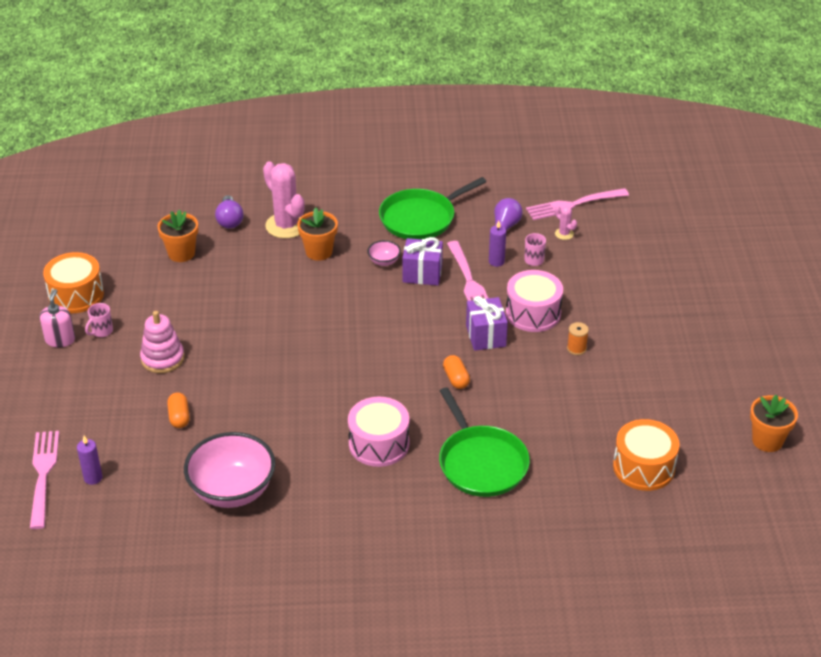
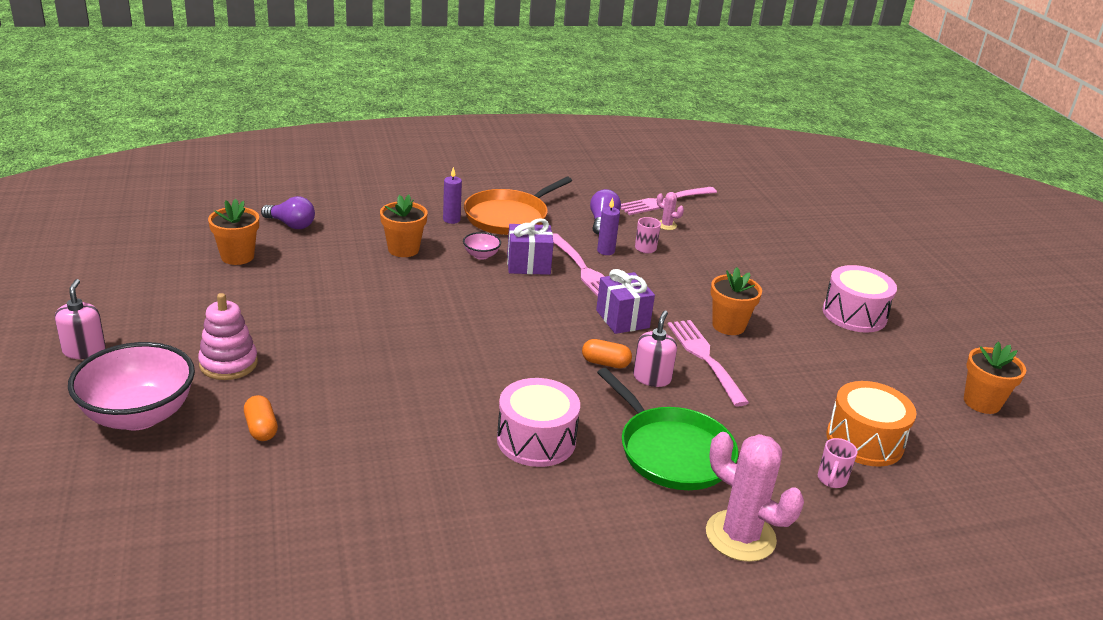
camera: 15 degrees left, 10 degrees down
pink fork [30,431,59,529] -> pink fork moved to [667,320,749,407]
orange drum [43,252,104,313] -> none
purple candle [77,436,102,485] -> purple candle moved to [443,167,462,224]
pink mug [85,303,113,337] -> pink mug moved to [818,438,858,488]
pink bowl [184,432,275,508] -> pink bowl moved to [68,342,195,430]
purple light bulb [215,195,243,229] -> purple light bulb turned 45 degrees counterclockwise [261,196,315,229]
pink cactus [263,161,305,238] -> pink cactus moved to [706,432,804,562]
green pan [379,177,486,239] -> orange pan [464,177,572,235]
orange capsule [443,355,470,389] -> orange capsule turned 45 degrees counterclockwise [582,339,632,368]
pink drum [506,270,563,332] -> pink drum moved to [823,265,897,333]
orange spool [567,322,589,355] -> orange flower pot [711,267,762,335]
none -> pink soap dispenser [633,310,677,387]

